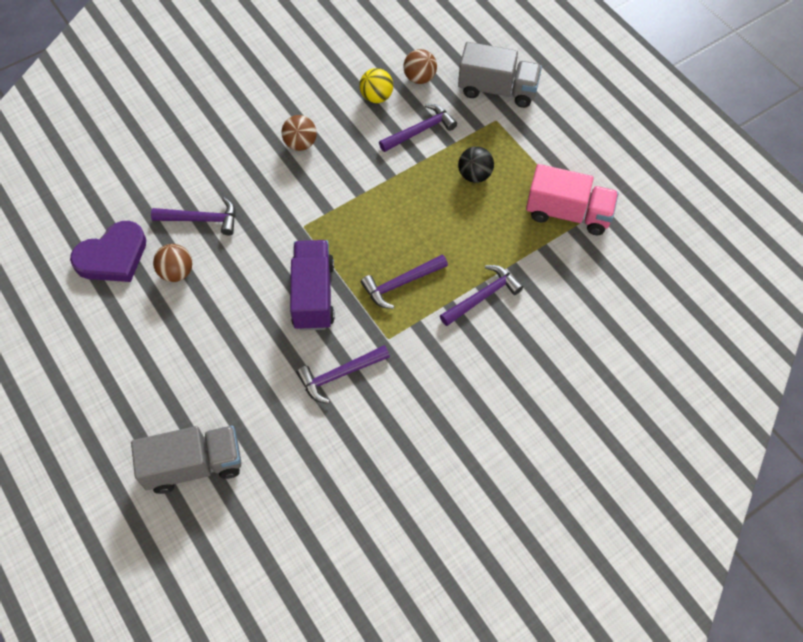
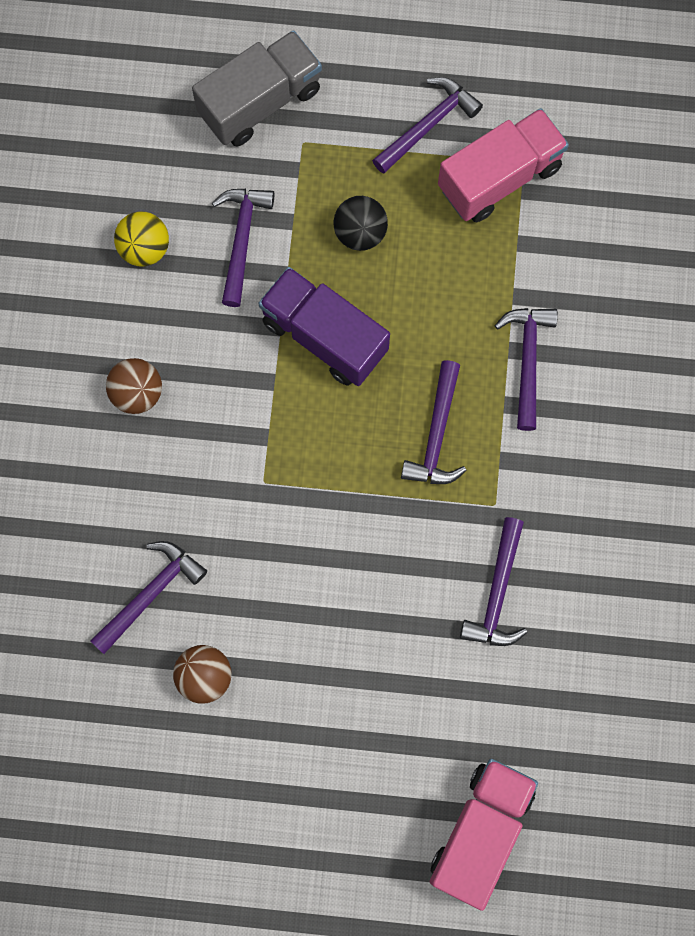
camera: 50 degrees left, 15 degrees up
purple heart [70,221,146,282] -> none
grey truck [131,426,241,494] -> pink truck [430,759,538,911]
purple truck [290,240,335,331] -> purple truck moved to [258,267,390,386]
brown ball [403,49,437,84] -> none
none -> purple hammer [372,77,483,174]

